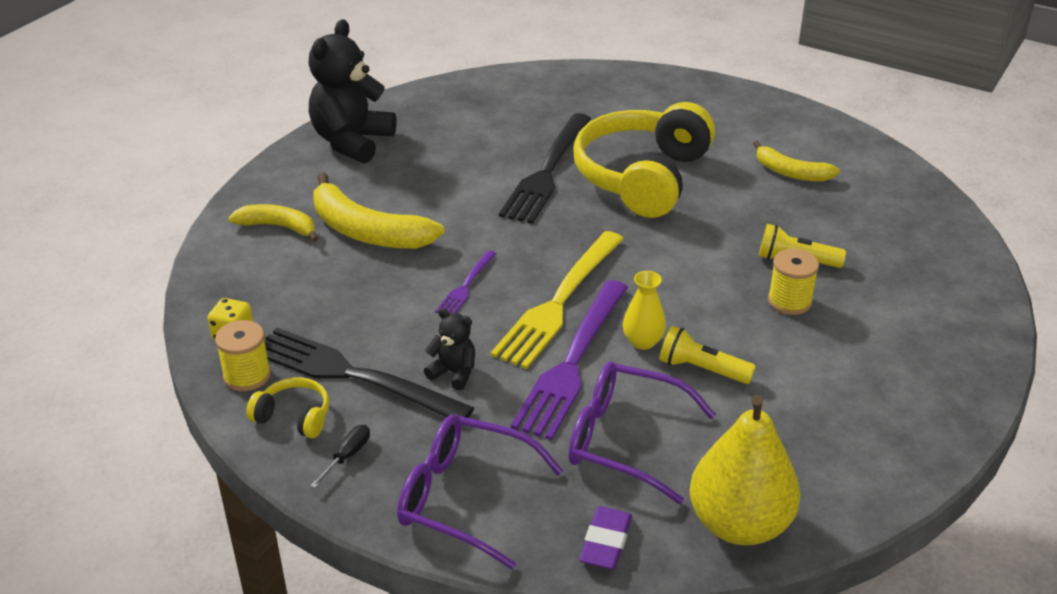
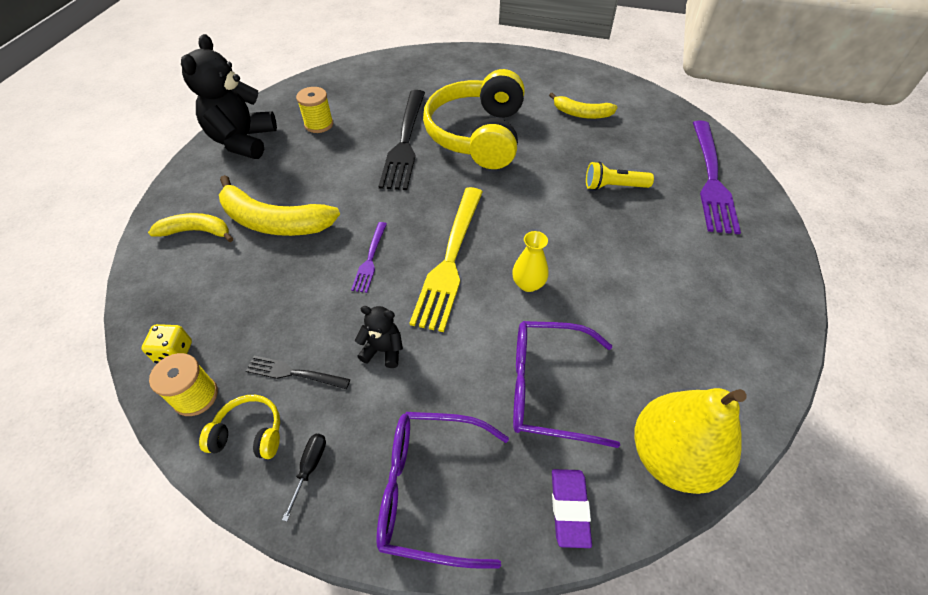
camera: 15 degrees left, 15 degrees up
black fork [264,328,475,418] -> black fork [246,355,350,389], size x0.49
purple fork [511,280,628,440] -> purple fork moved to [693,120,741,234]
yellow flashlight [659,326,756,384] -> none
yellow spool [768,249,819,315] -> yellow spool moved to [296,87,333,133]

